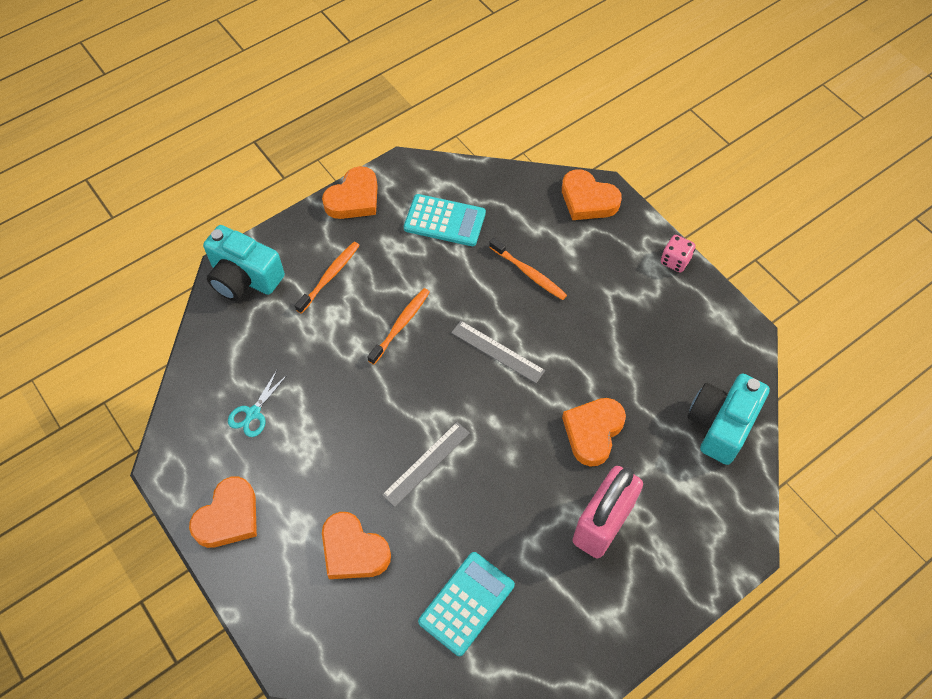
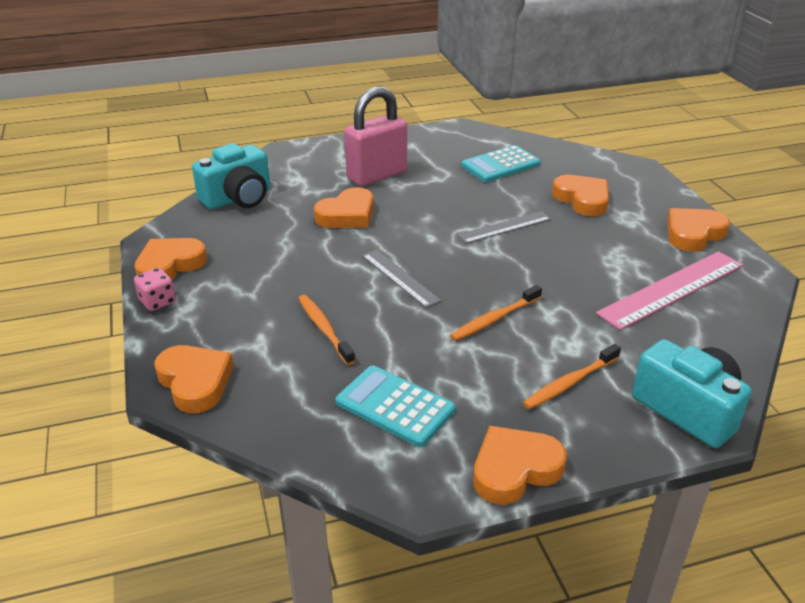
camera: 160 degrees left, 25 degrees down
turquoise scissors [228,370,288,437] -> pink ruler [596,251,743,330]
none -> orange heart [135,238,207,280]

